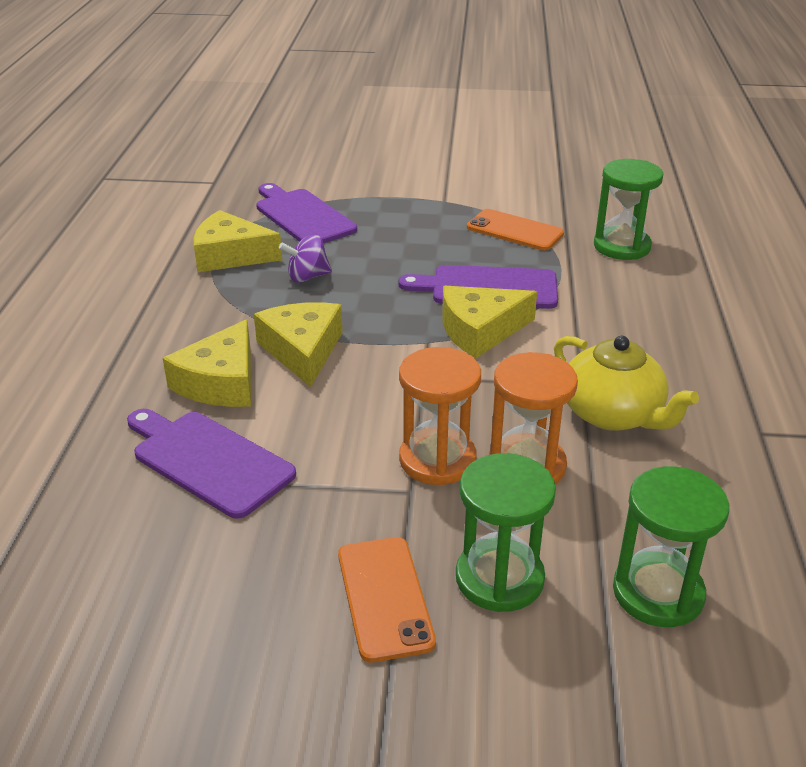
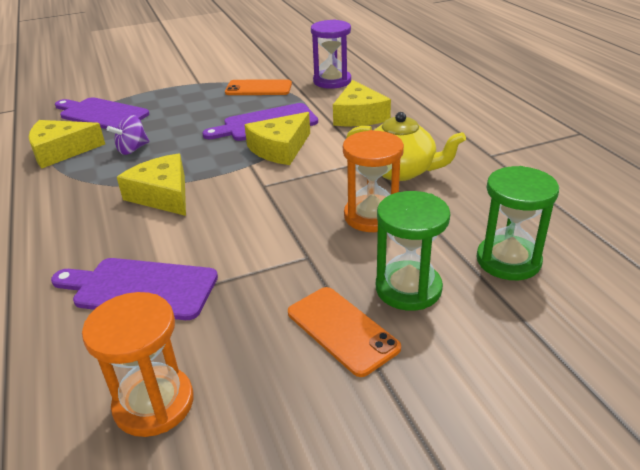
camera: 25 degrees left, 0 degrees up
yellow cheese [163,319,251,407] -> yellow cheese moved to [333,80,391,126]
orange hourglass [399,347,481,485] -> orange hourglass moved to [82,292,194,437]
green hourglass [594,159,663,260] -> purple hourglass [311,20,351,89]

